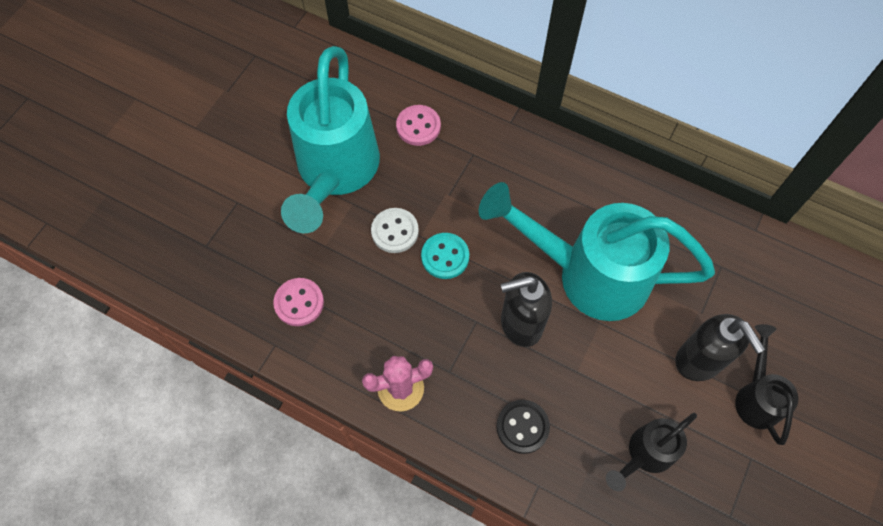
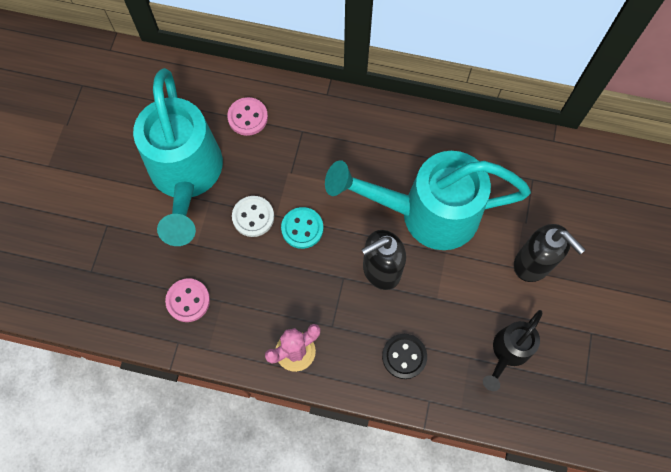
camera: 15 degrees left, 5 degrees up
black watering can [735,324,798,445] -> none

